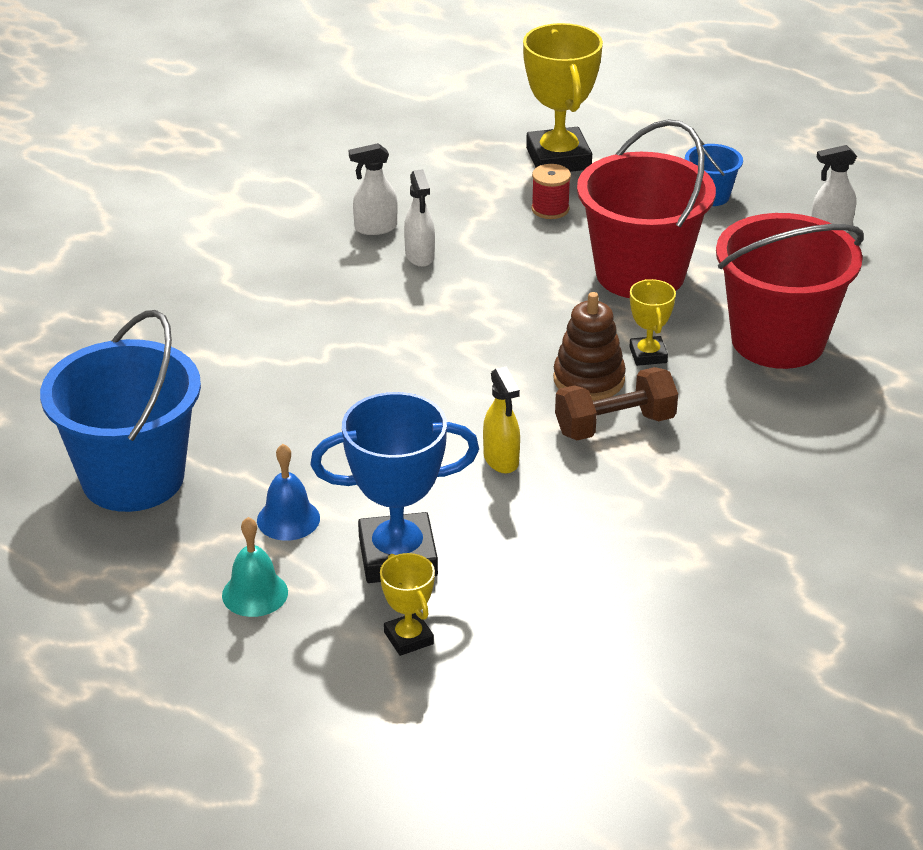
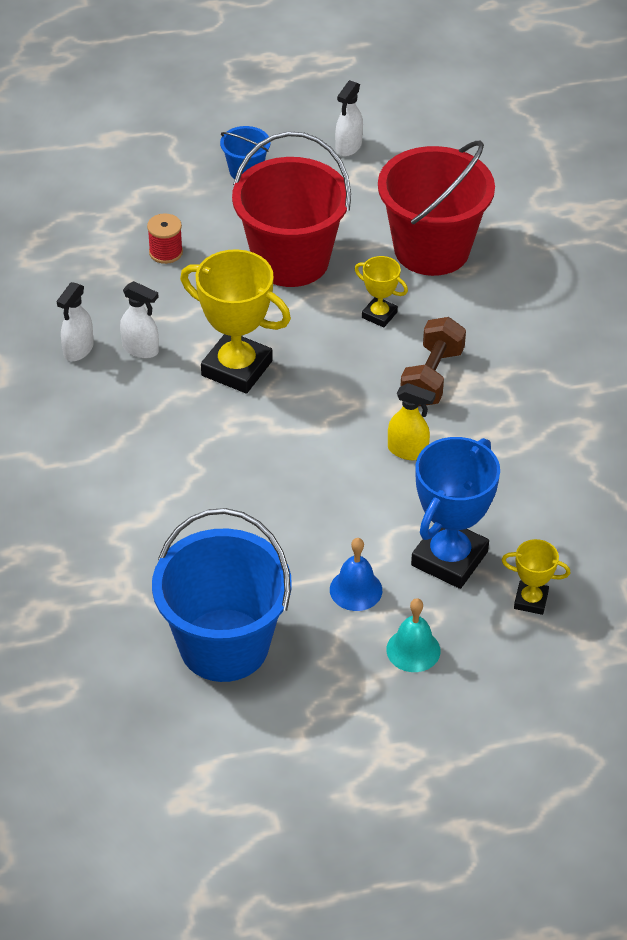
camera: 50 degrees left, 10 degrees up
yellow trophy [523,23,603,172] -> yellow trophy moved to [180,249,291,394]
brown stacking toy [553,292,626,401] -> none

